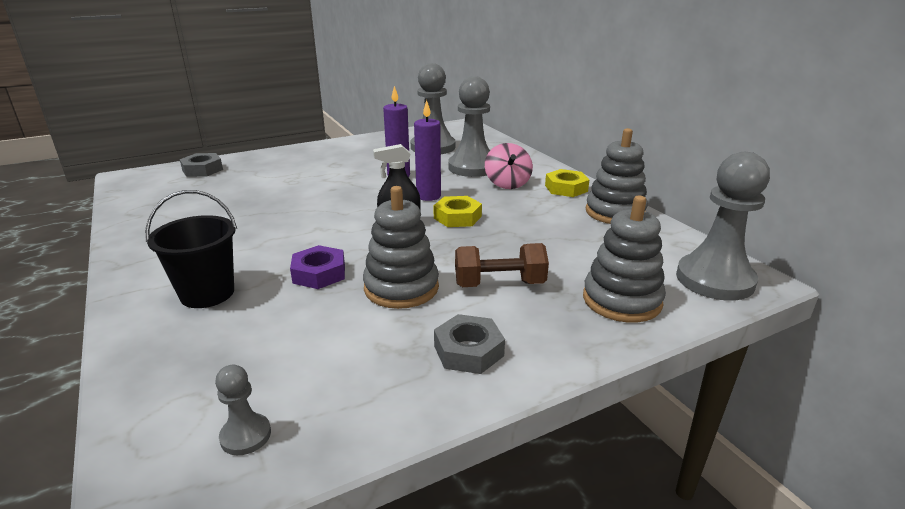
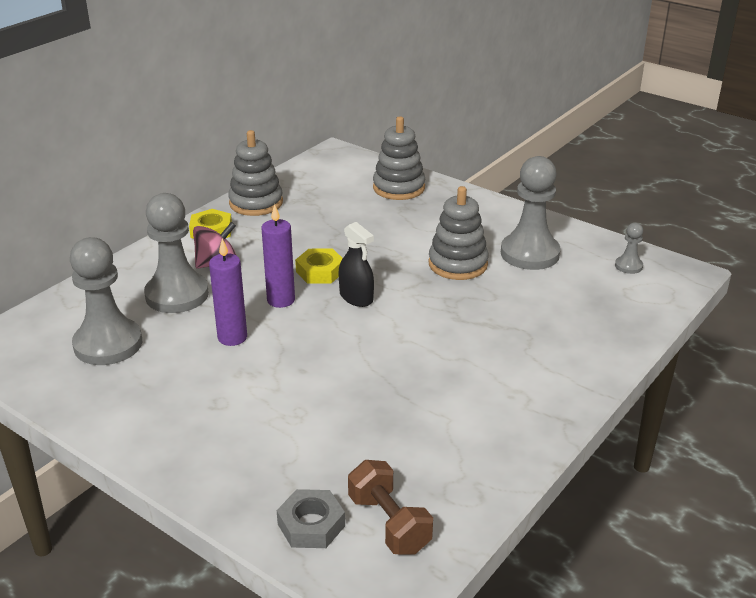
camera: 115 degrees left, 5 degrees up
black bucket [145,190,237,308] -> none
purple nut [290,245,345,289] -> none
grey nut [434,314,505,374] -> none
brown dumbbell [455,243,549,287] -> brown dumbbell moved to [348,460,433,554]
grey pawn [676,152,770,301] -> grey pawn moved to [501,156,561,270]

